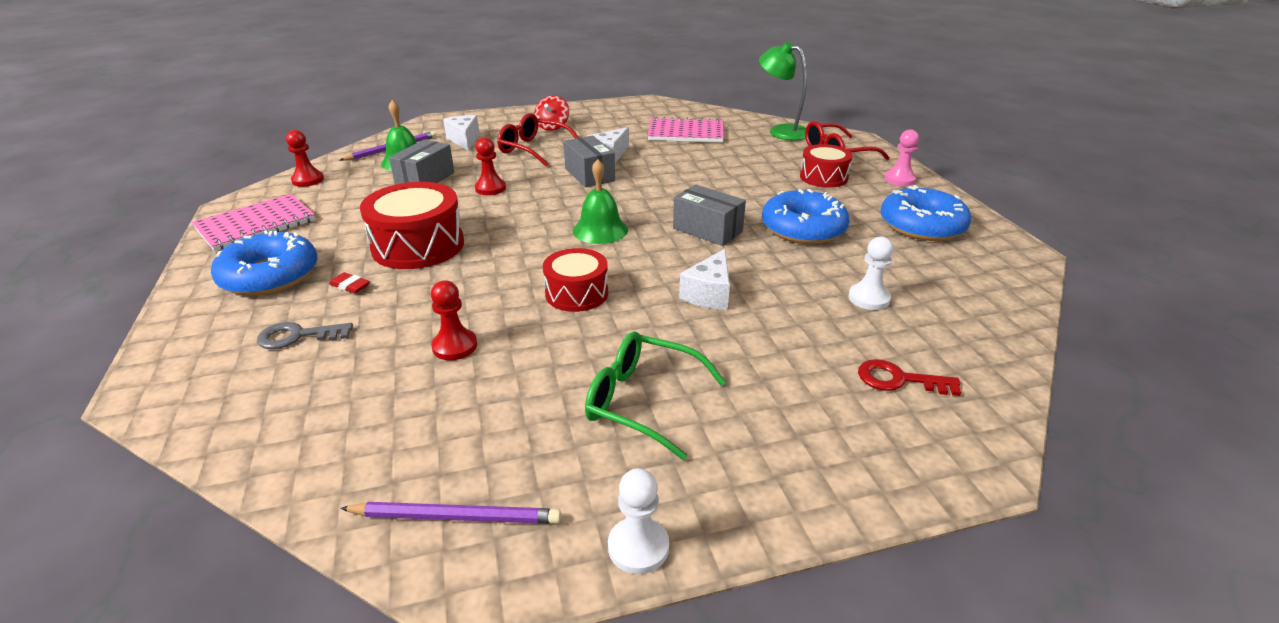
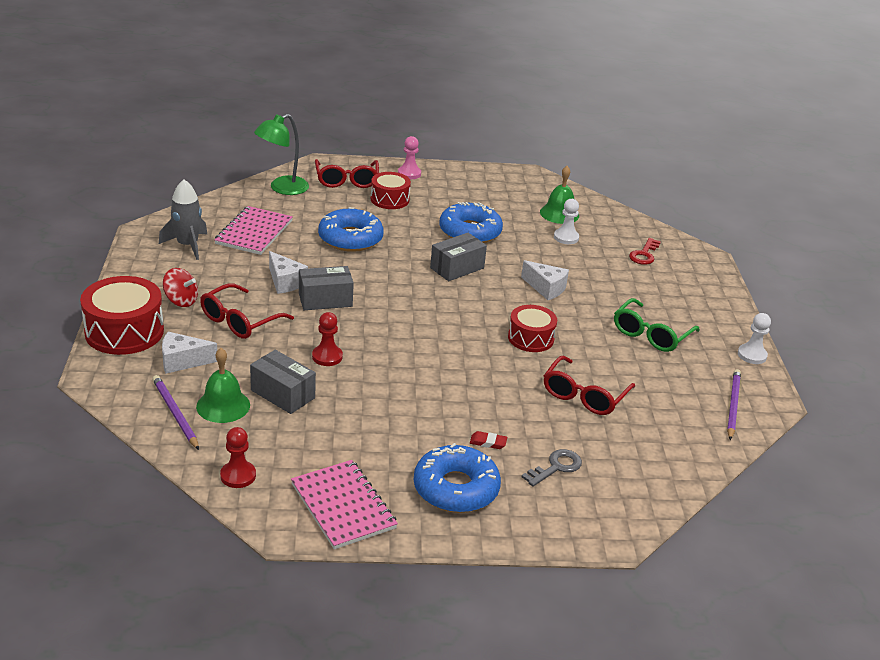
camera: 80 degrees left, 0 degrees up
grey key [257,322,353,349] -> grey key turned 135 degrees counterclockwise [522,449,582,487]
red eraser [329,272,370,294] -> red eraser turned 60 degrees clockwise [470,431,507,449]
red drum [360,182,464,269] -> red drum moved to [80,276,164,355]
red pawn [431,280,477,360] -> red glasses [544,356,635,415]
green bell [573,159,628,244] -> green bell moved to [540,166,579,224]
blue donut [881,185,971,241] -> blue donut moved to [318,207,384,252]
none -> grey rocket [159,179,208,260]

